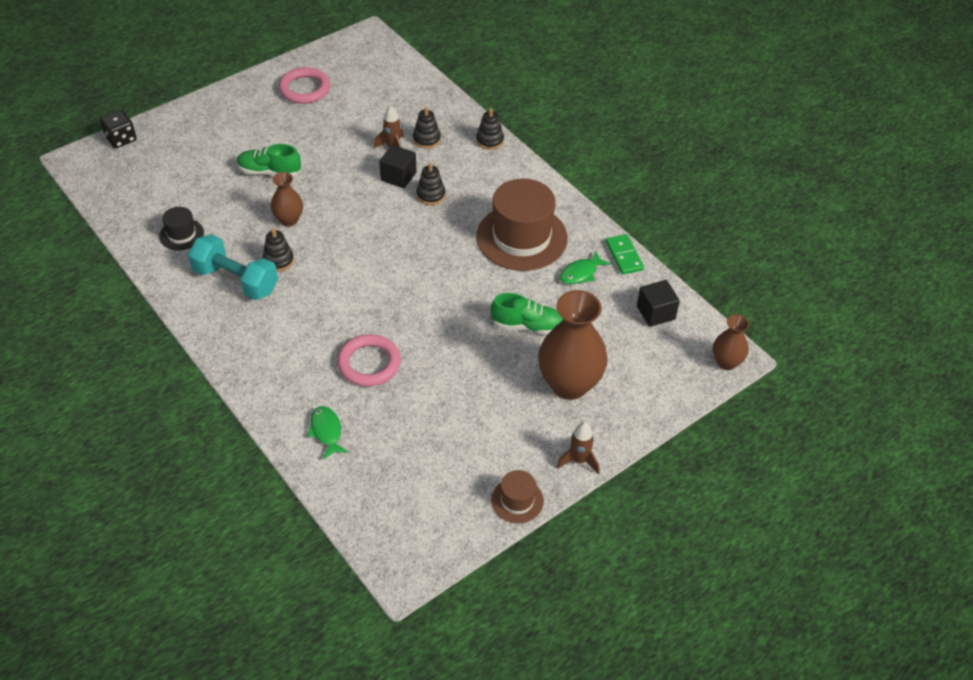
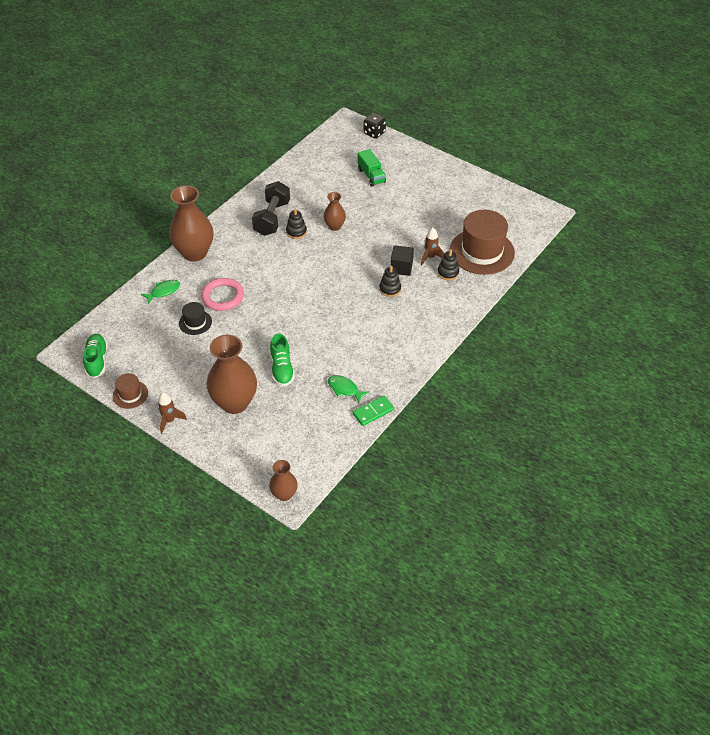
camera: 75 degrees right, 0 degrees up
black hat [159,207,204,250] -> black hat moved to [179,302,212,335]
turquoise dumbbell [188,234,278,300] -> black dumbbell [252,181,290,236]
green shoe [237,144,301,177] -> green shoe moved to [83,334,108,378]
pink ring [279,67,330,104] -> none
black stacking toy [476,108,504,150] -> none
brown hat [476,179,568,271] -> brown hat moved to [450,210,515,275]
black cube [637,280,680,327] -> none
none -> brown vase [169,185,214,262]
none -> green truck [358,149,386,187]

